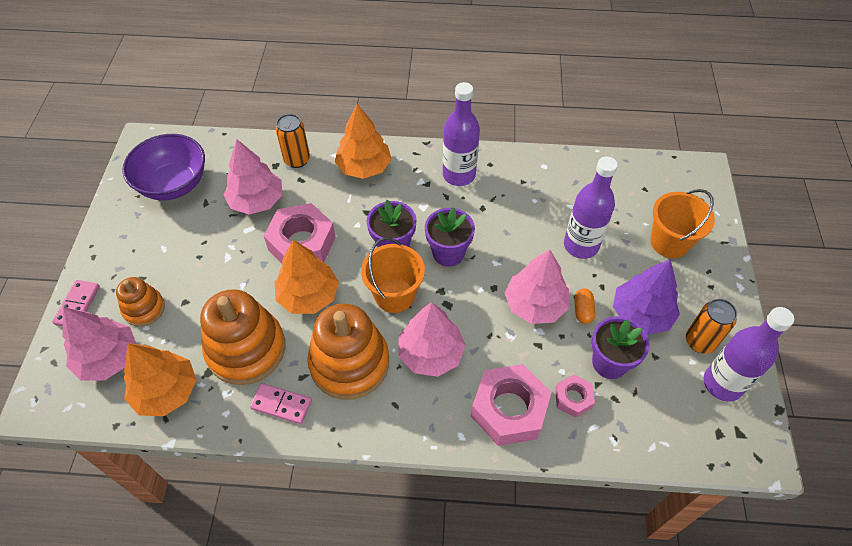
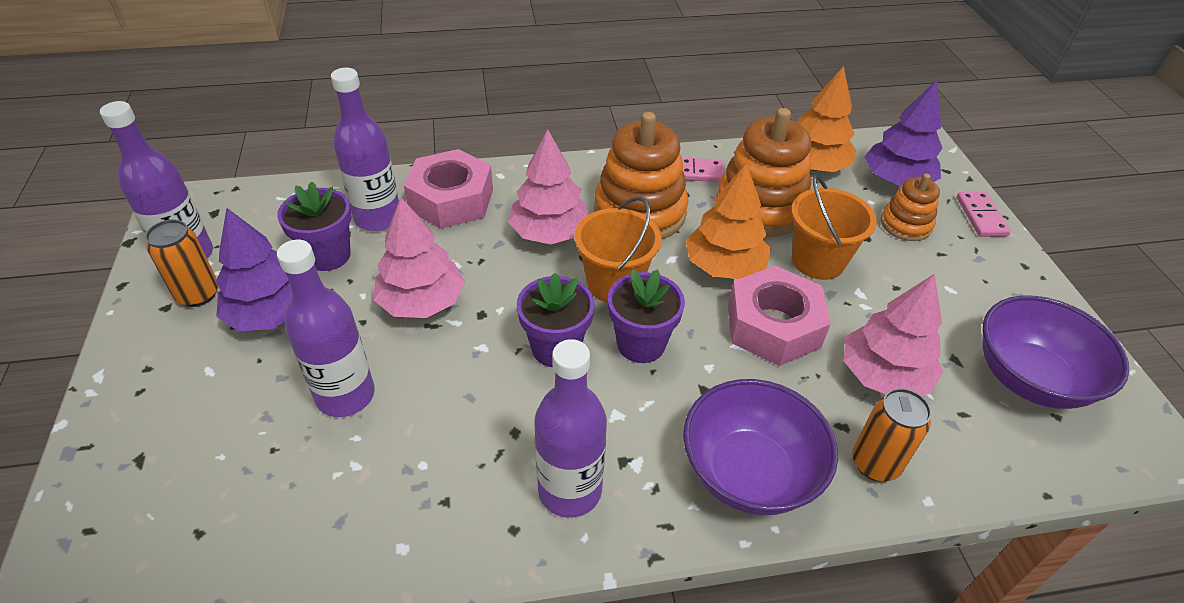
camera: 165 degrees right, 10 degrees down
pink tree [62,307,136,381] -> purple tree [864,80,942,185]
orange tree [335,104,392,179] -> purple bowl [683,379,838,515]
pink nut [555,375,595,418] -> purple bottle [331,68,399,231]
orange capsule [574,289,595,324] -> none
orange bucket [650,189,715,258] -> orange bucket moved to [791,174,877,280]

